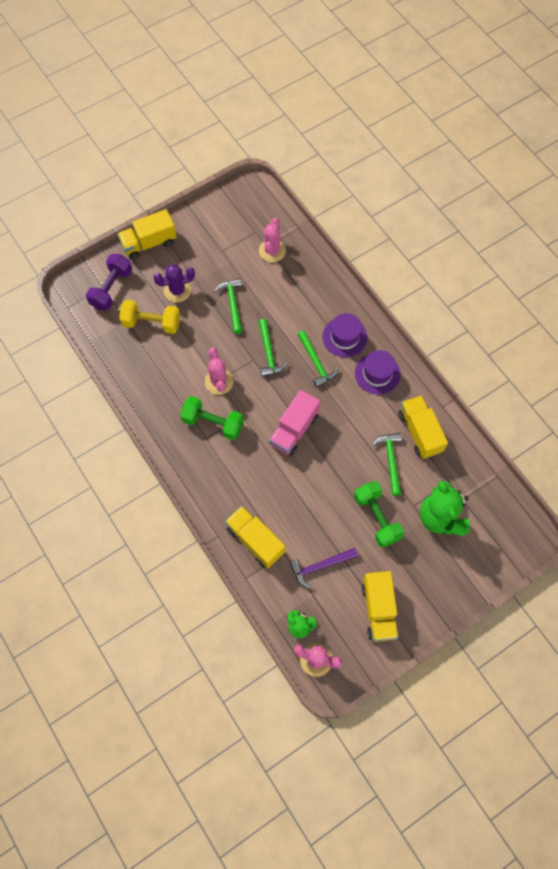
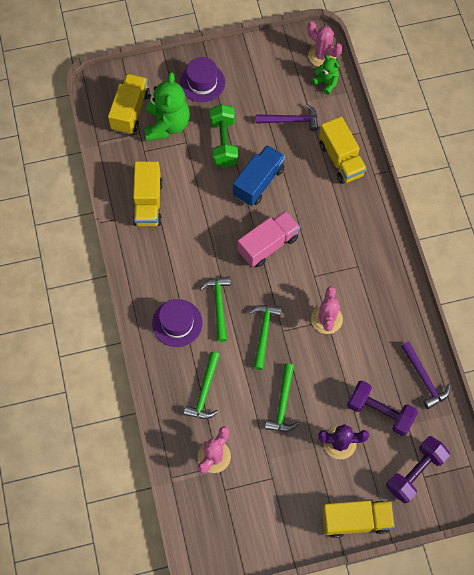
camera: 160 degrees left, 0 degrees up
yellow dumbbell [119,300,180,334] -> purple dumbbell [347,381,418,436]
green dumbbell [180,396,244,440] -> none
purple hat [355,350,401,395] -> purple hat moved to [180,57,225,102]
yellow truck [362,571,399,642] -> yellow truck moved to [108,74,150,135]
green hammer [372,433,402,496] -> green hammer moved to [183,352,220,419]
none -> blue truck [233,145,285,206]
none -> purple hammer [401,342,451,409]

